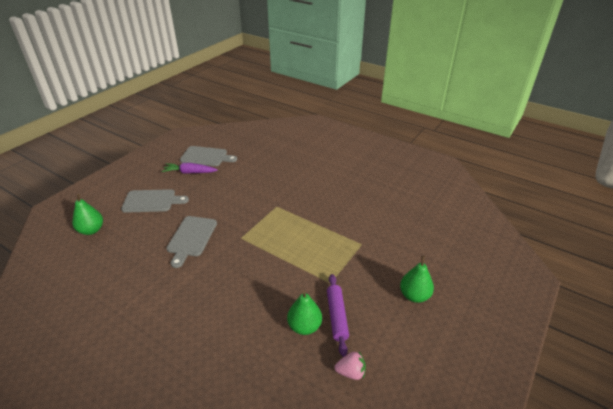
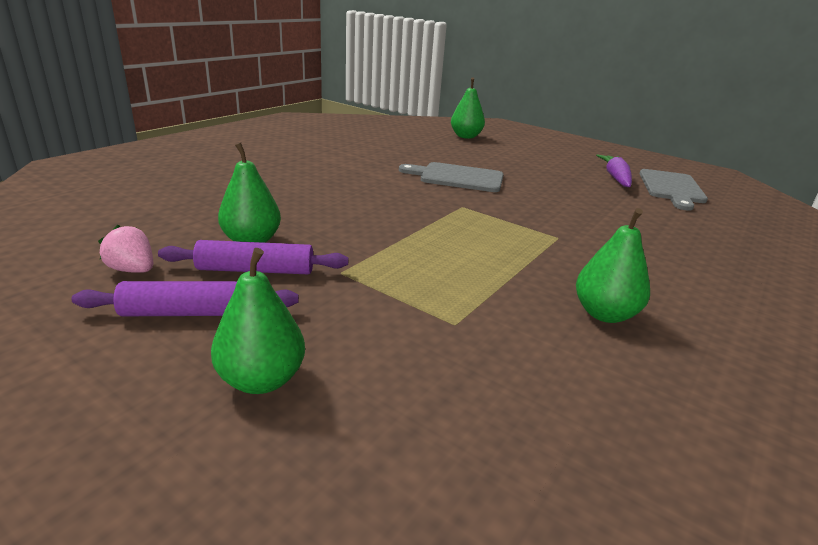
camera: 90 degrees right, 10 degrees down
grey cutting board [121,189,189,213] -> none
pink strawberry [334,352,366,380] -> pink strawberry turned 120 degrees clockwise [98,225,153,273]
none -> purple rolling pin [71,281,299,316]
none -> green pear [576,208,650,323]

